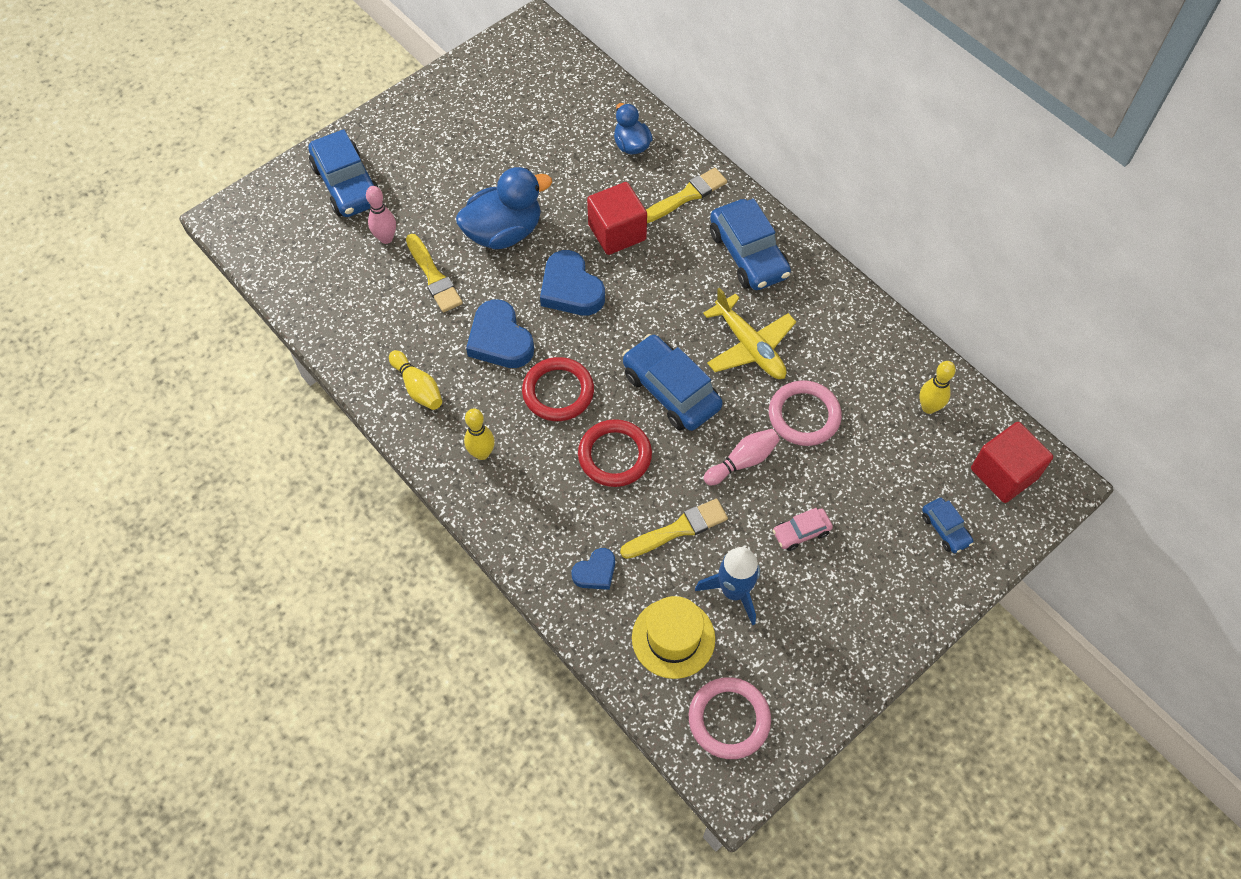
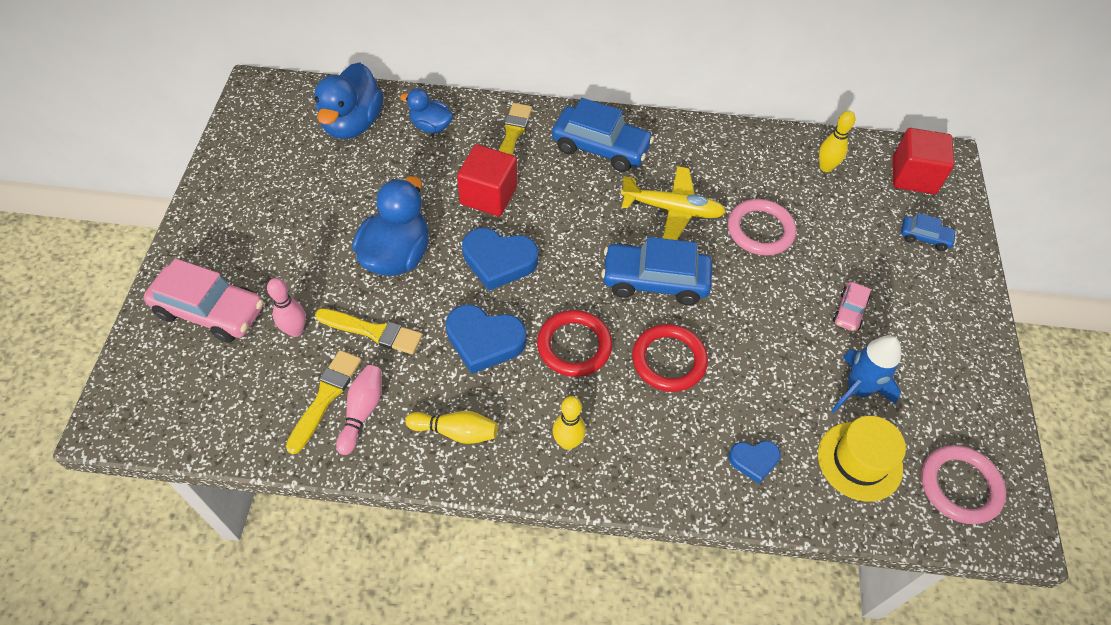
camera: 45 degrees left, 5 degrees down
blue car [308,129,380,217] -> pink car [144,258,263,343]
blue heart [571,548,615,590] -> blue heart turned 75 degrees clockwise [729,441,781,484]
yellow brush [620,499,728,559] -> yellow brush moved to [286,350,361,454]
pink bowling pin [704,429,780,485] -> pink bowling pin moved to [336,365,382,455]
none -> blue duck [314,62,384,139]

